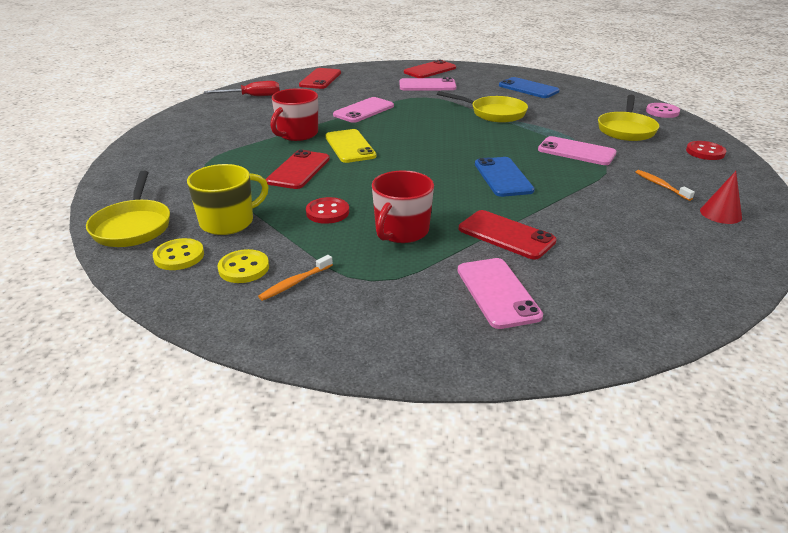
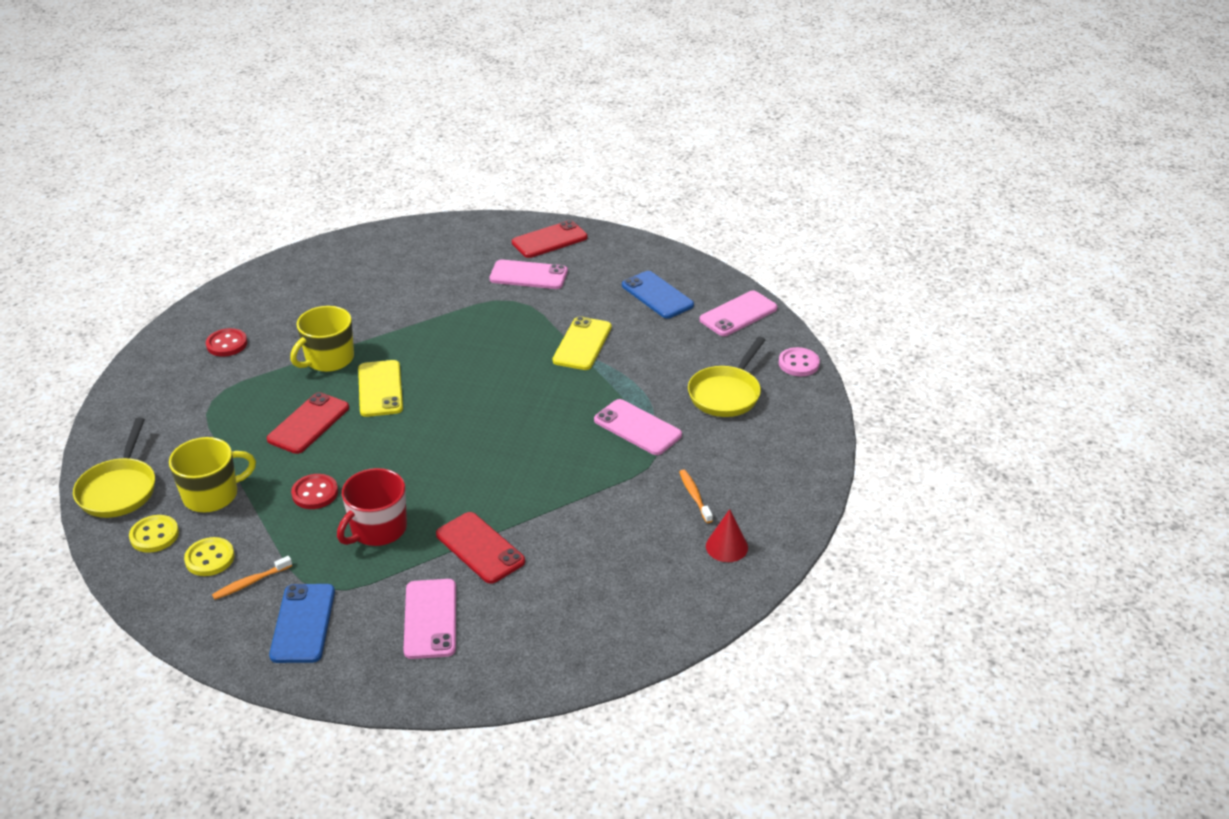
camera: 10 degrees right, 5 degrees up
red screwdriver [204,81,280,96] -> none
red mug [270,88,318,141] -> yellow mug [290,306,354,372]
red phone [299,68,341,89] -> none
pink phone [333,97,394,123] -> pink phone moved to [700,290,778,336]
yellow pan [437,91,528,122] -> yellow phone [553,316,612,370]
blue phone [475,157,535,197] -> blue phone moved to [269,584,335,663]
red button [686,141,726,160] -> red button moved to [206,328,247,356]

